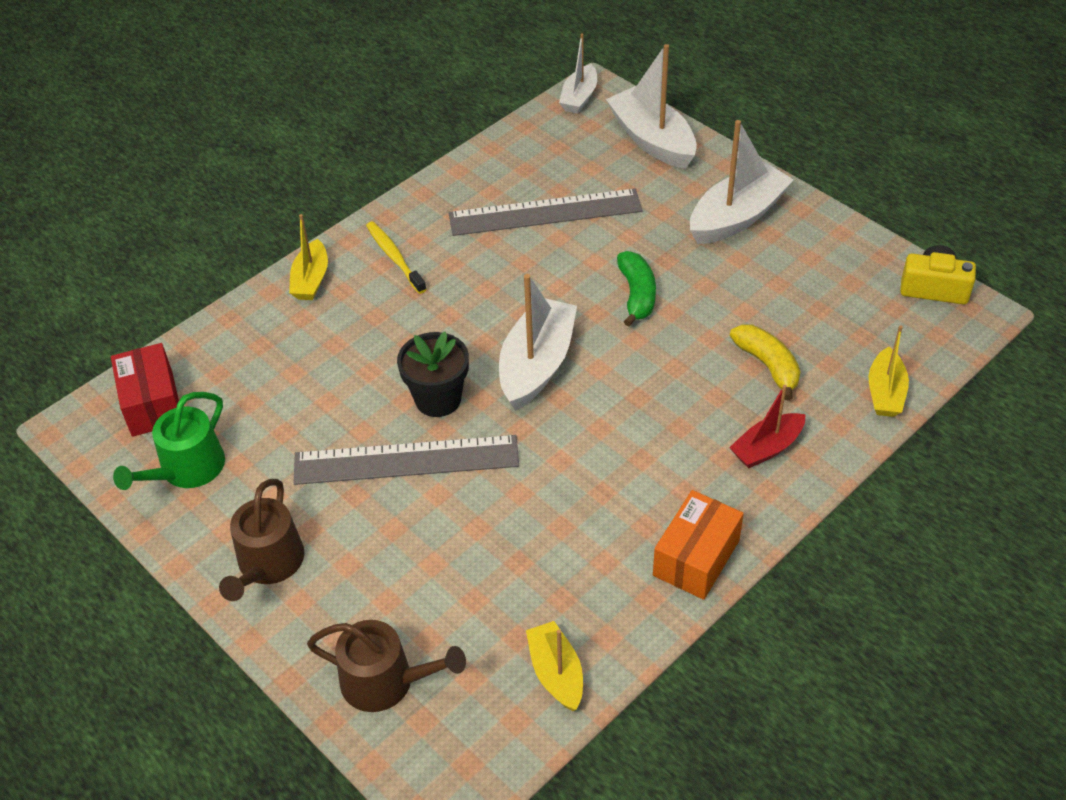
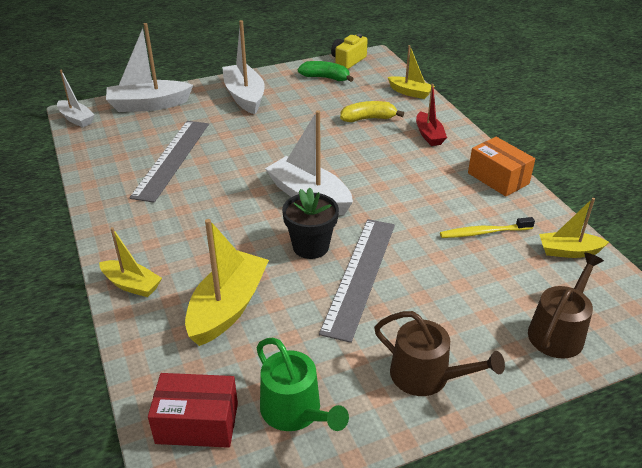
camera: 70 degrees left, 10 degrees down
yellow toothbrush [366,222,426,294] -> yellow toothbrush moved to [440,217,535,238]
green banana [617,251,656,326] -> green banana moved to [298,61,354,82]
none -> yellow boat [185,219,269,346]

